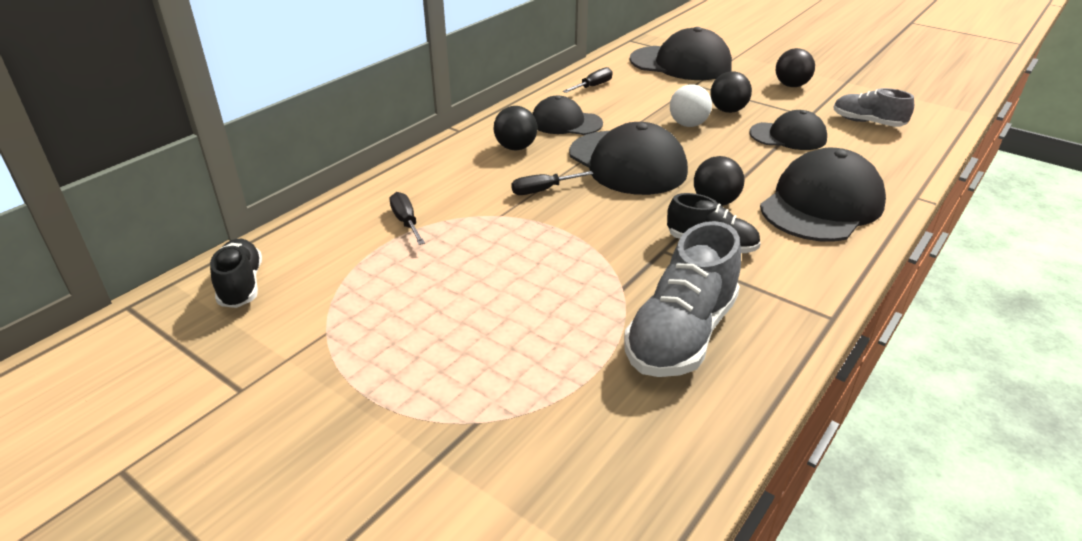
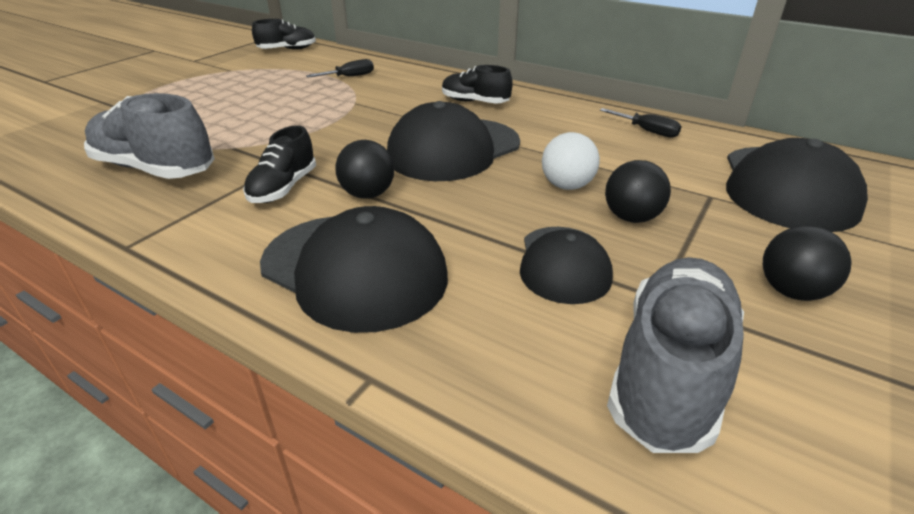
camera: 85 degrees right, 0 degrees up
black ball [494,106,537,150] -> black shoe [442,65,513,104]
black screwdriver [511,171,594,195] -> none
black cap [532,96,603,135] -> none
grey shoe [833,88,914,127] -> grey shoe [607,257,744,453], size x1.65

